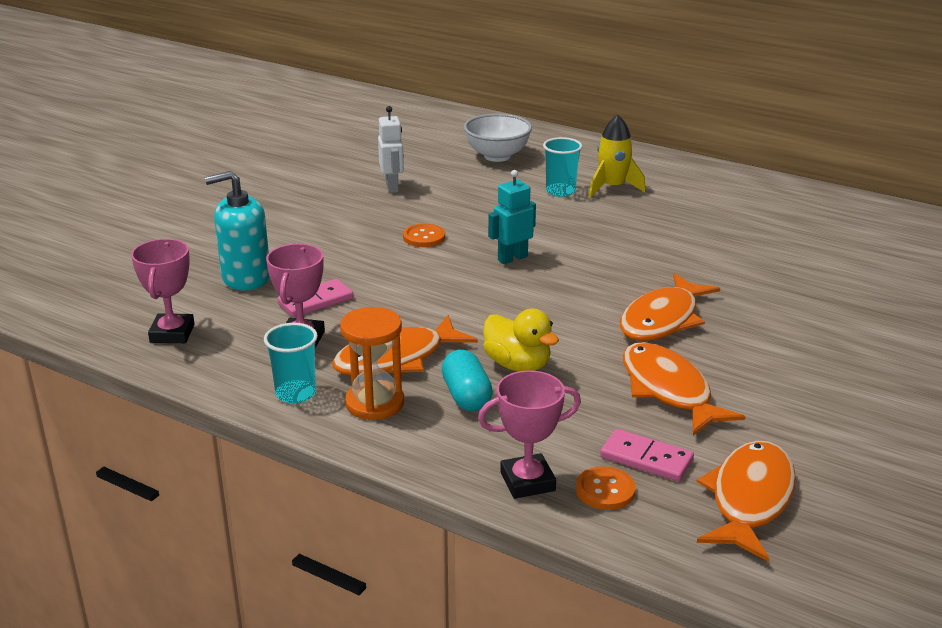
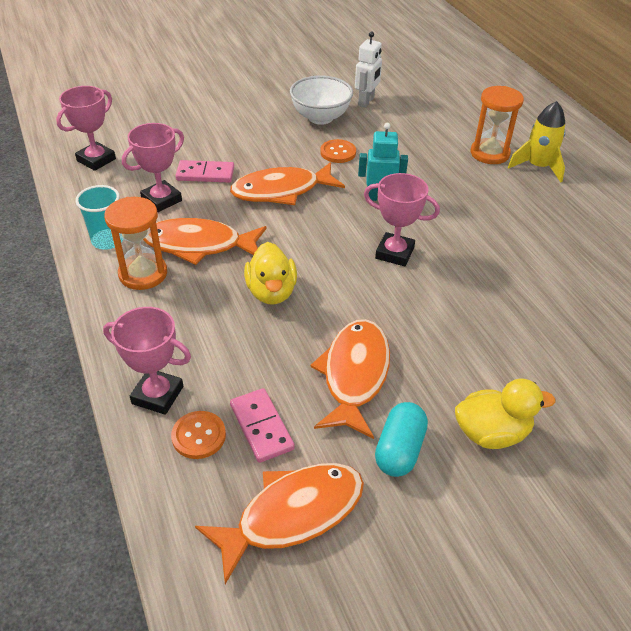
camera: 35 degrees right, 15 degrees up
turquoise soap dispenser [205,171,270,291] -> none
turquoise capsule [442,350,493,411] -> turquoise capsule moved to [375,402,428,477]
white bowl [464,114,532,162] -> white bowl moved to [290,75,353,125]
turquoise cup [543,137,582,197] -> orange hourglass [471,86,524,164]
orange fish [620,273,720,341] -> orange fish moved to [230,162,345,205]
none -> pink trophy [364,173,440,267]
none -> yellow duck [455,378,555,449]

